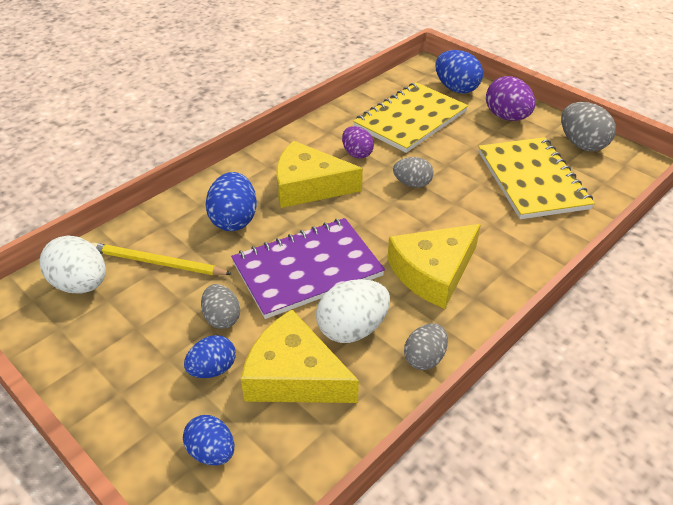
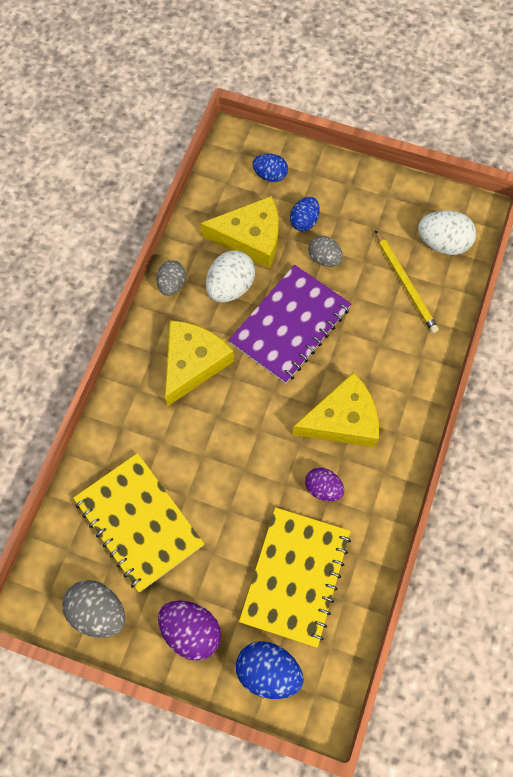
camera: 155 degrees right, 25 degrees up
yellow pencil [92,243,232,275] -> yellow pencil turned 75 degrees clockwise [375,230,439,333]
blue egg [206,172,257,231] -> none
grey egg [393,157,434,188] -> none

